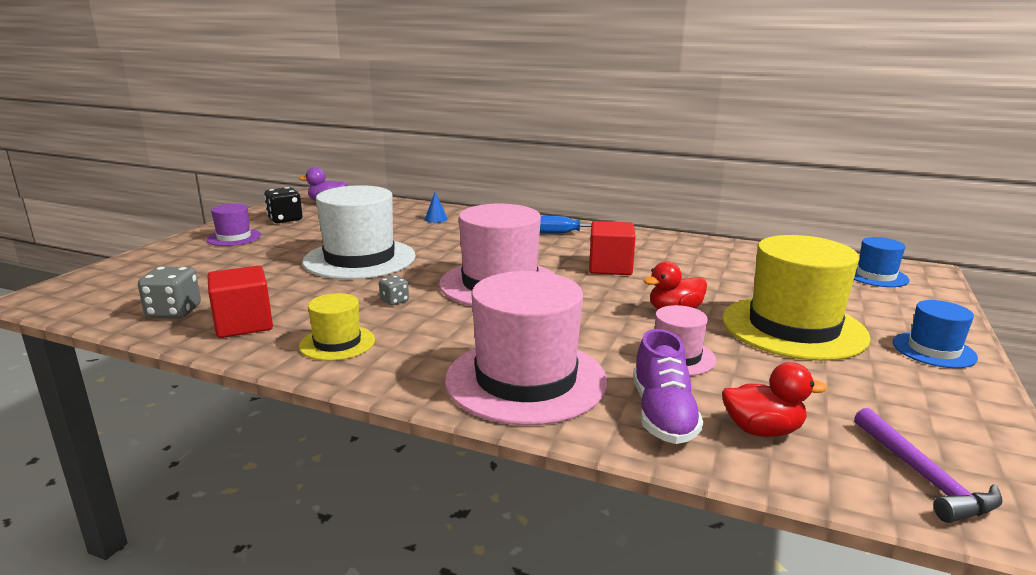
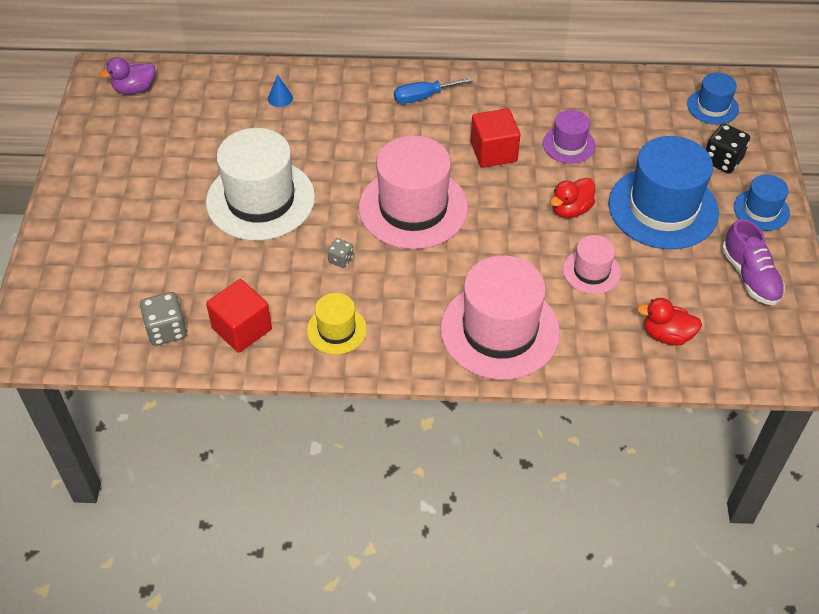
camera: 20 degrees left, 30 degrees up
purple hat [206,204,261,246] -> purple hat moved to [543,110,596,164]
black dice [264,187,302,223] -> black dice moved to [706,123,750,173]
purple shoe [633,329,703,444] -> purple shoe moved to [722,219,785,305]
yellow hat [722,235,871,361] -> blue hat [608,136,719,249]
red duck [722,362,827,437] -> red duck turned 150 degrees counterclockwise [637,298,702,346]
purple hammer [855,408,1003,523] -> none

